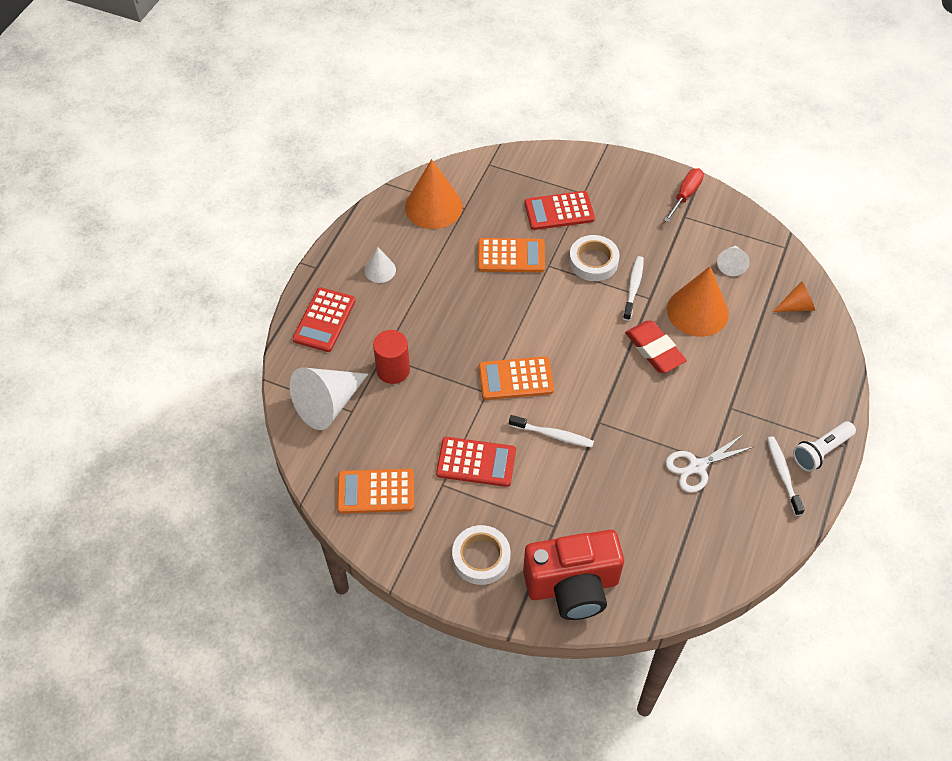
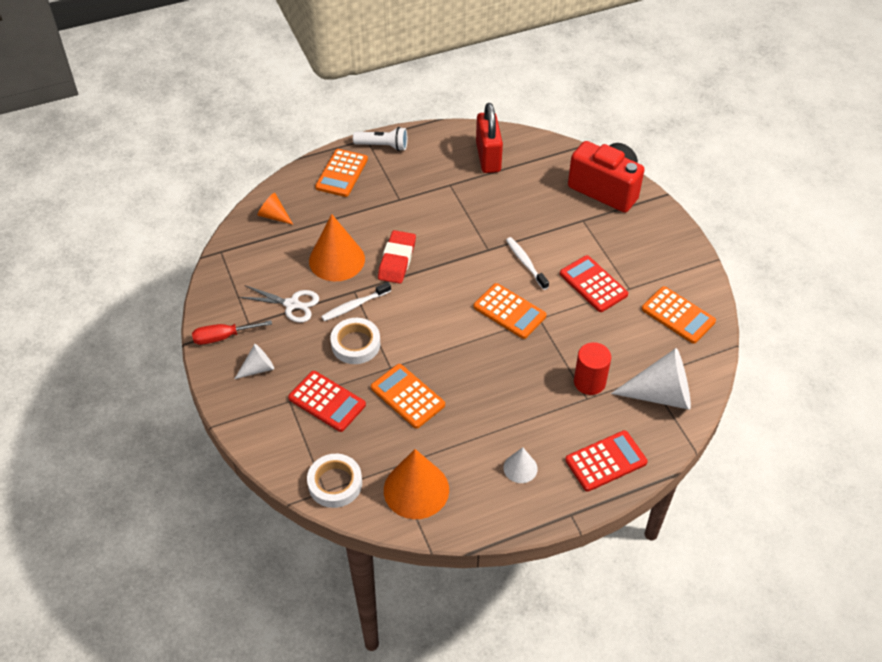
camera: 135 degrees left, 5 degrees down
white tape [452,525,511,585] -> white tape moved to [307,454,362,508]
white scissors [665,434,755,493] -> white scissors moved to [239,285,319,323]
white cone [717,245,749,276] -> white cone moved to [235,344,274,379]
white toothbrush [767,436,805,516] -> none
none -> orange calculator [315,149,368,197]
none -> red padlock [476,103,503,173]

